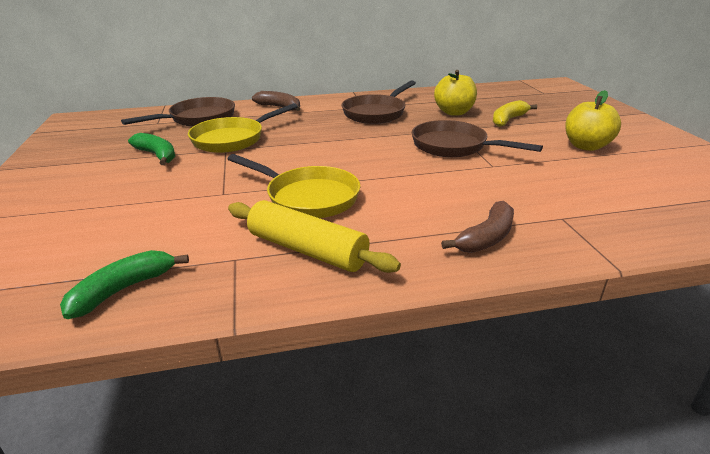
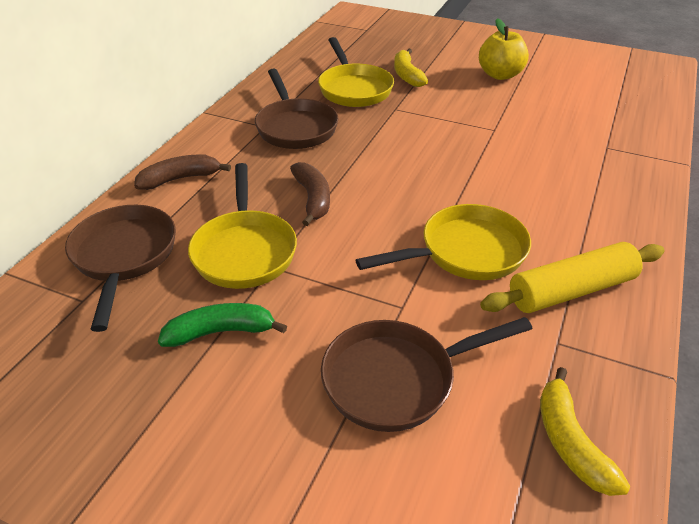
camera: 55 degrees left, 10 degrees up
green banana [60,250,189,319] -> yellow banana [540,367,630,496]
brown pan [412,120,543,157] -> brown pan moved to [321,317,533,432]
yellow apple [434,70,477,116] -> yellow pan [318,37,394,107]
brown banana [441,201,514,253] -> brown banana moved to [290,162,330,226]

